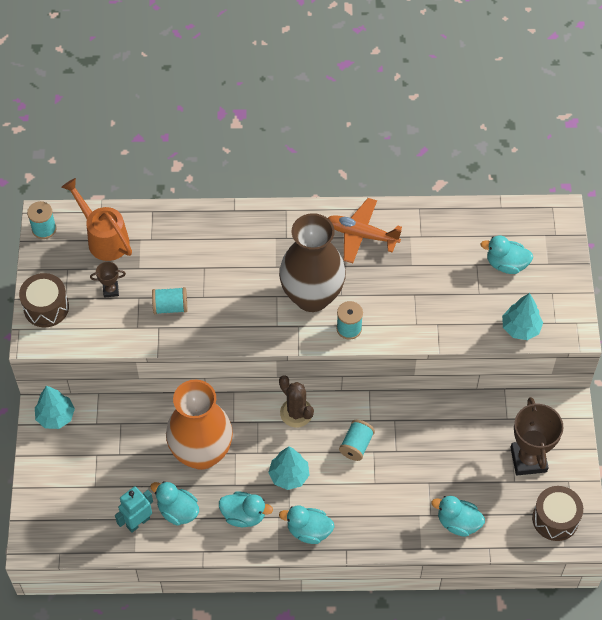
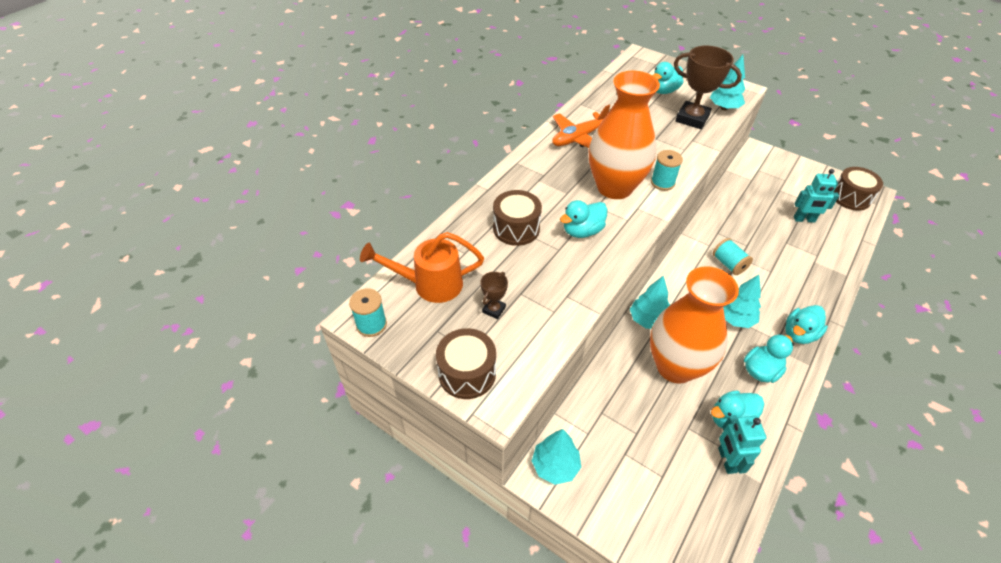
camera: 55 degrees left, 10 degrees down
turquoise spool [152,287,187,314] -> none
brown vase [279,213,346,312] -> orange vase [589,71,660,199]
brown cactus [279,375,314,427] -> none
turquoise duck [432,496,485,537] -> turquoise duck moved to [560,200,608,238]
brown trophy [510,397,563,475] -> brown trophy moved to [674,46,742,129]
none -> brown drum [493,190,542,246]
none -> turquoise tree [630,275,670,329]
none -> turquoise robot [794,169,839,223]

